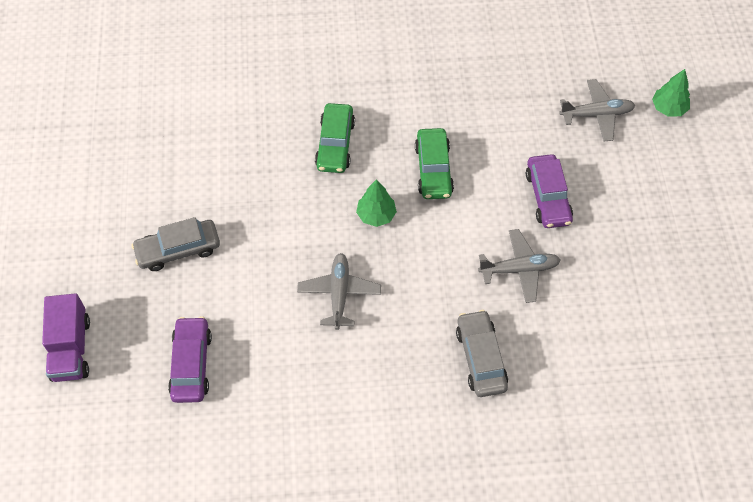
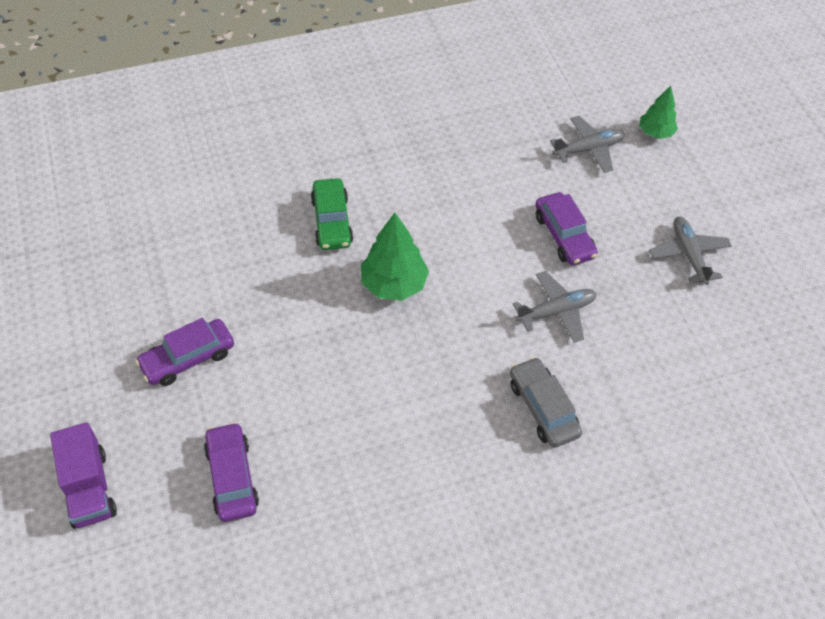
camera: 15 degrees left, 5 degrees down
grey car [131,217,220,271] -> purple car [136,318,234,386]
grey plane [297,253,381,330] -> grey plane moved to [649,217,732,285]
green tree [356,179,397,227] -> green tree [361,213,429,301], size x1.58
green car [415,128,454,199] -> none

